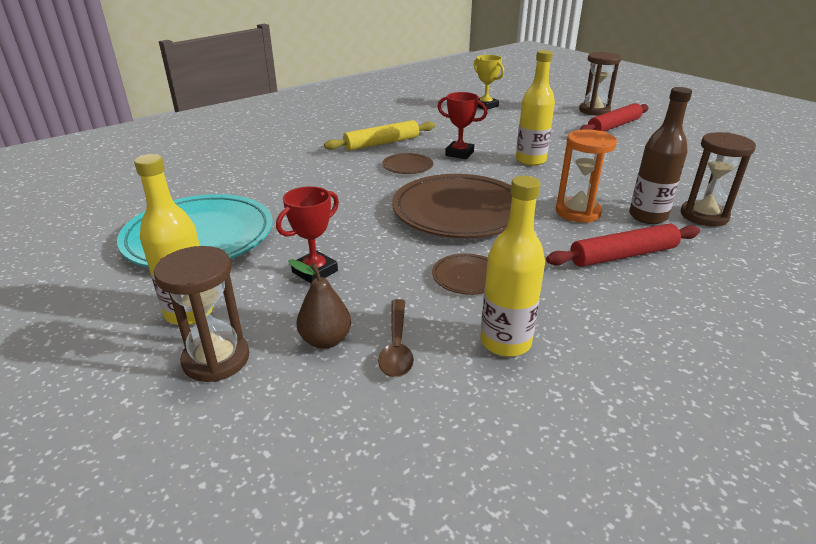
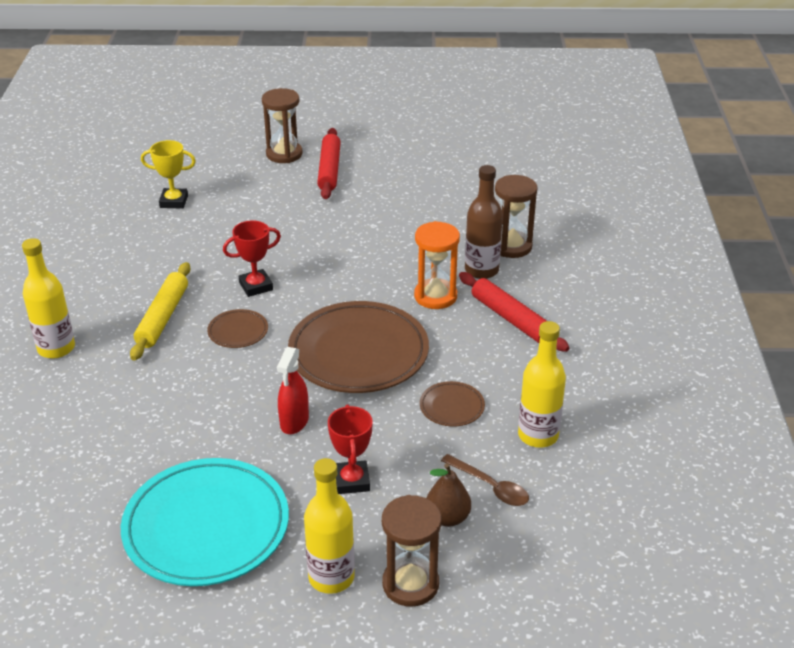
camera: 50 degrees left, 5 degrees up
yellow bottle [516,50,555,166] -> yellow bottle moved to [22,238,75,359]
red rolling pin [546,223,700,267] -> red rolling pin turned 60 degrees counterclockwise [459,272,569,352]
none -> red spray bottle [277,347,309,434]

